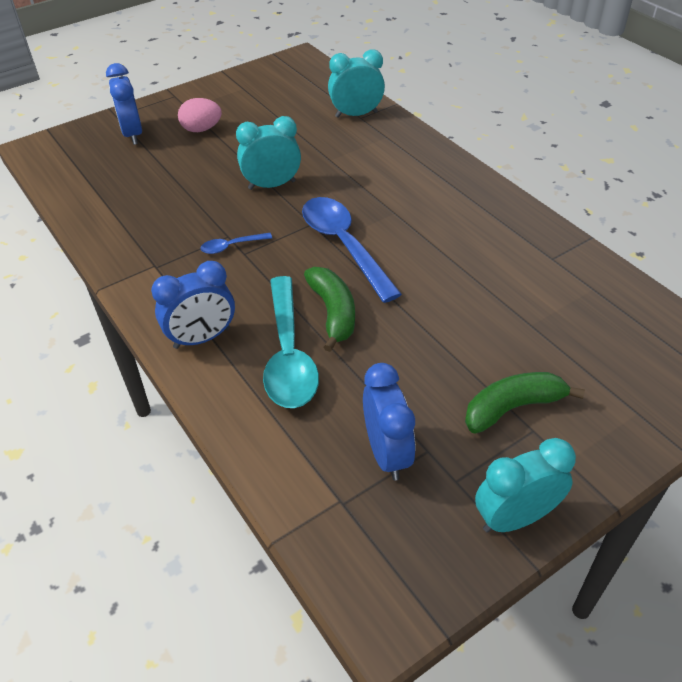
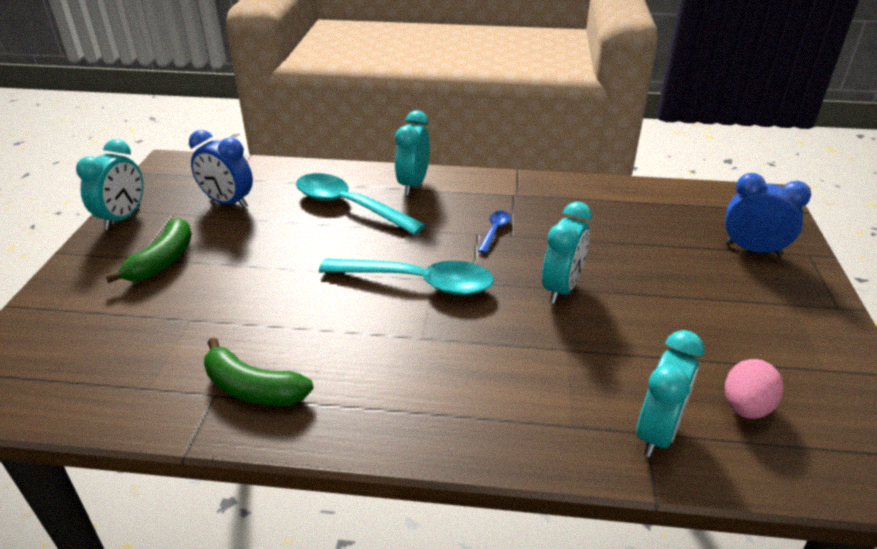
camera: 130 degrees right, 10 degrees down
blue clock [151,261,235,349] -> turquoise clock [395,111,430,195]
pink egg [178,98,222,132] -> pink egg moved to [725,359,784,419]
blue spoon [302,197,402,303] -> turquoise spoon [319,258,494,295]
green banana [304,267,355,352] -> green banana moved to [204,337,314,406]

